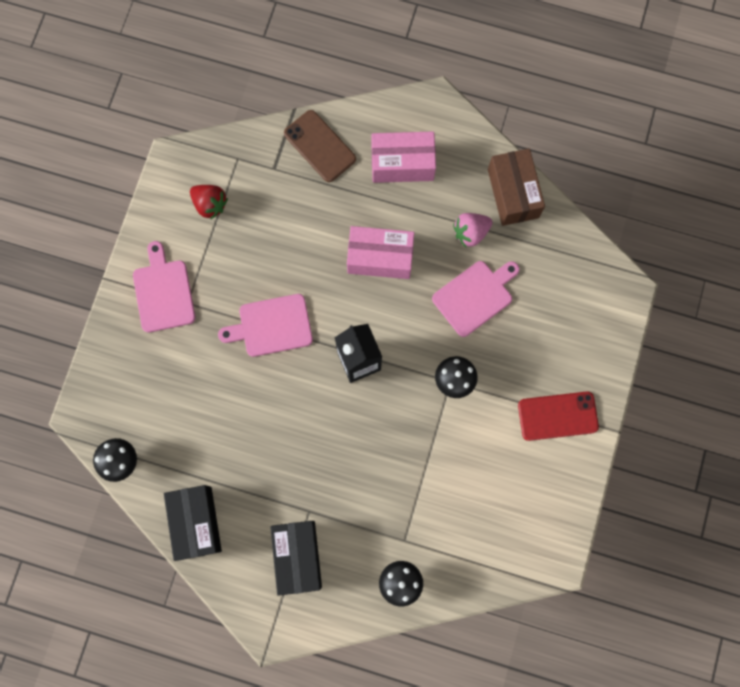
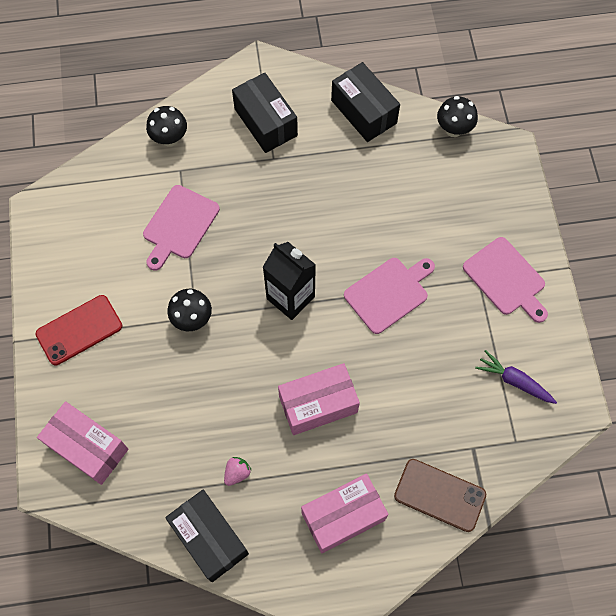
camera: 155 degrees right, 10 degrees down
red strawberry [190,185,228,220] -> purple carrot [475,350,557,404]
pink cutting board [432,261,519,337] -> pink cutting board moved to [143,185,220,271]
pink strawberry [453,213,492,247] -> pink strawberry [224,457,251,486], size x0.66
brown box [488,149,545,226] -> black box [165,490,249,582]
none -> pink box [37,401,128,485]

